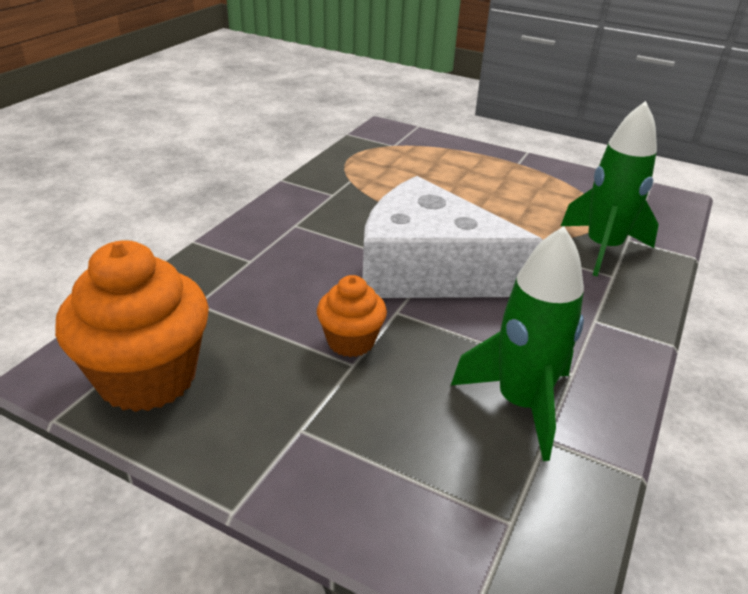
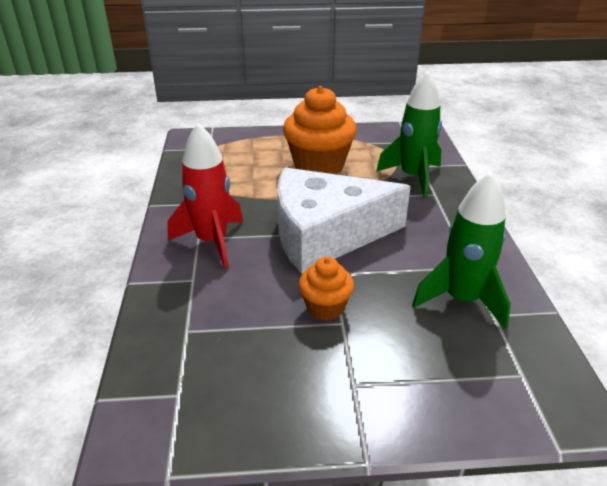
camera: 30 degrees left, 0 degrees up
orange cupcake [55,240,209,412] -> orange cupcake moved to [283,86,357,175]
none -> red rocket [167,123,243,269]

